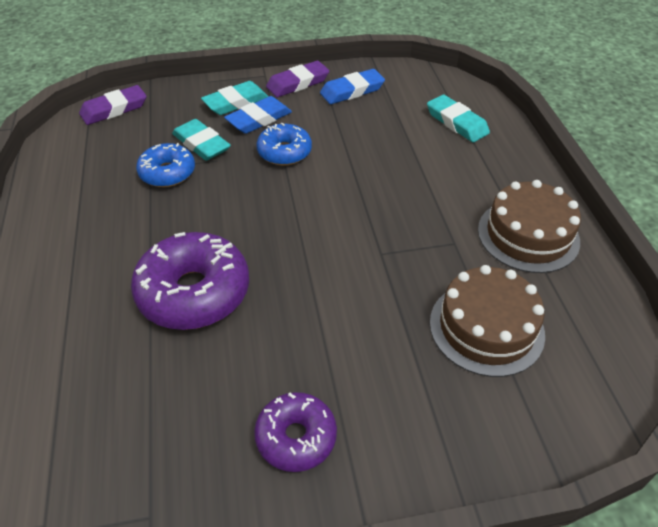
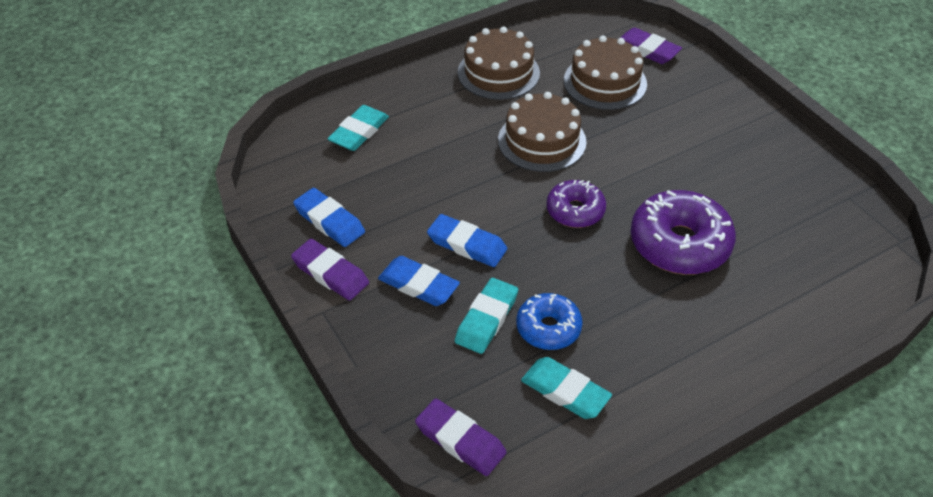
camera: 110 degrees left, 0 degrees up
turquoise eraser [201,81,269,115] -> turquoise eraser moved to [521,357,612,419]
purple donut [254,392,337,472] -> purple donut moved to [546,180,606,228]
blue donut [256,123,312,166] -> blue eraser [427,214,507,267]
none -> brown cake [498,92,587,172]
none -> purple eraser [620,27,682,64]

